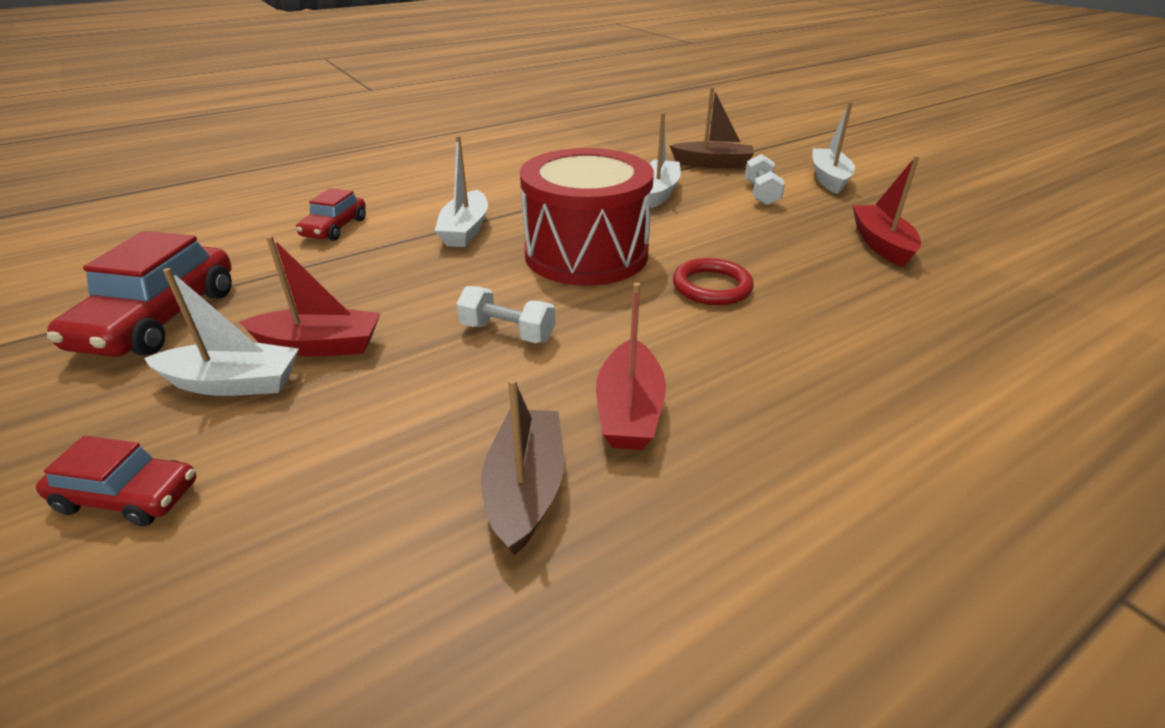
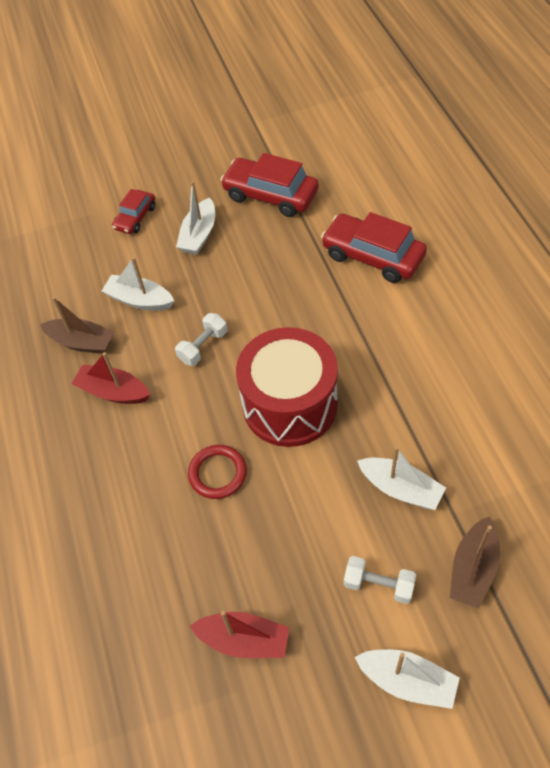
camera: 110 degrees right, 20 degrees up
red boat [239,236,381,356] -> none
red car [296,188,366,241] -> red car [321,212,427,283], size x1.75
white boat [435,136,488,247] -> white boat moved to [102,257,174,311]

